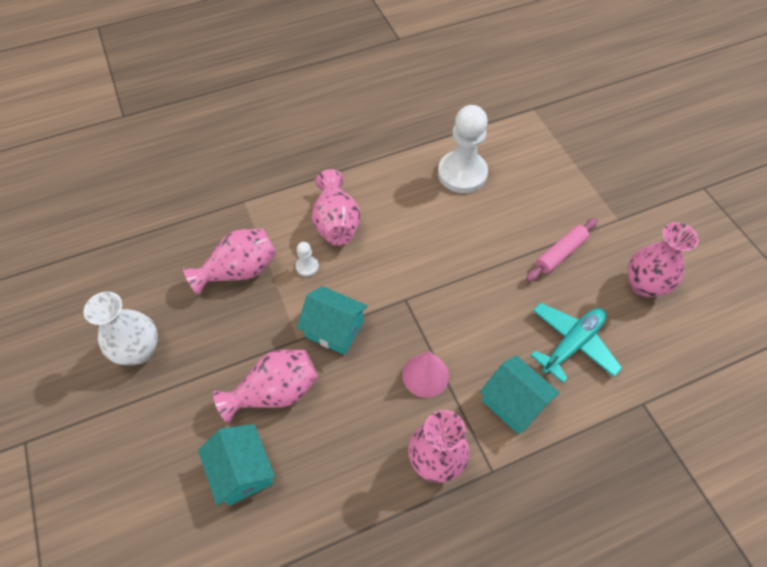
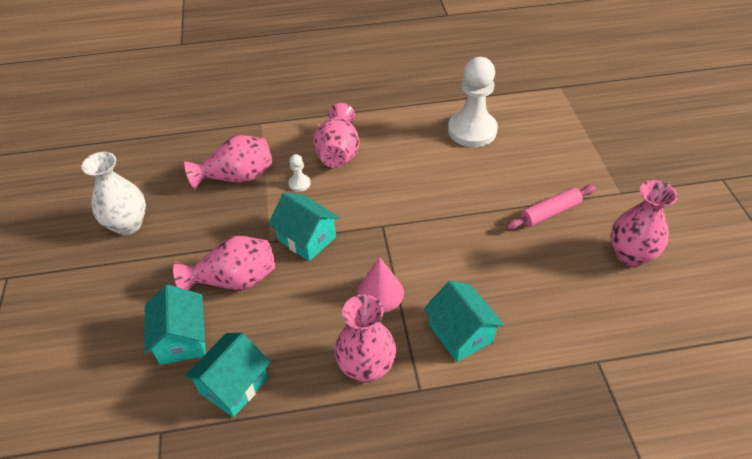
camera: 15 degrees right, 10 degrees down
turquoise plane [531,303,622,383] -> none
none -> turquoise house [184,333,271,418]

